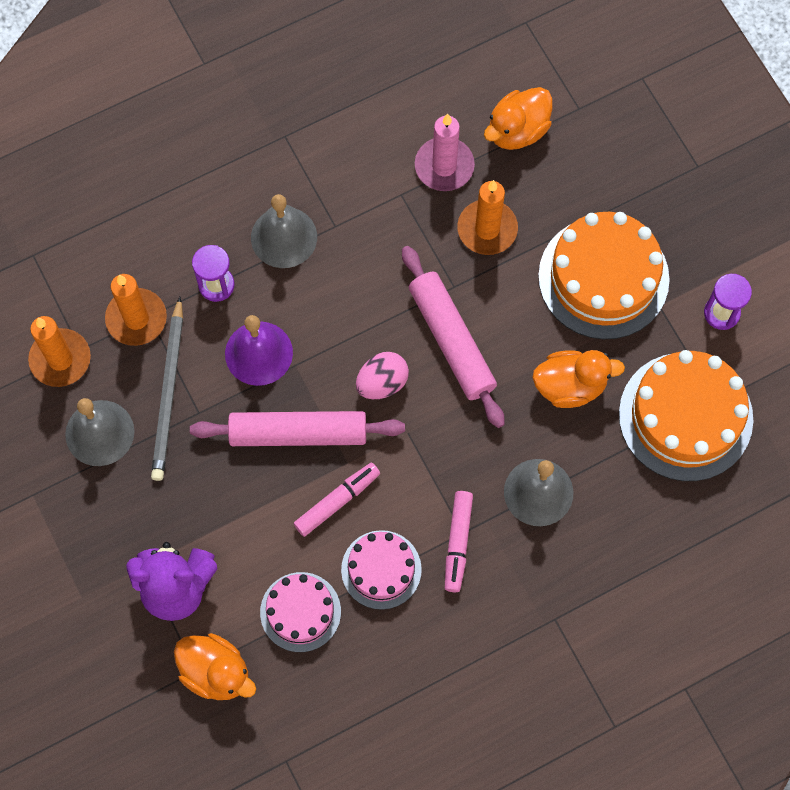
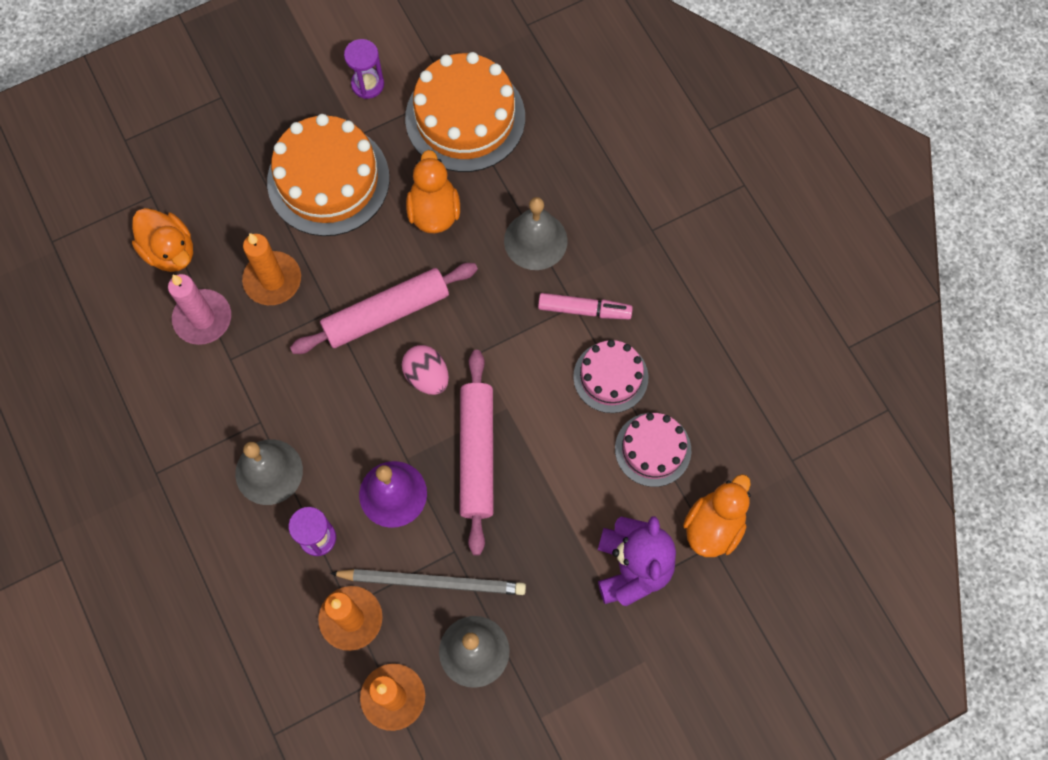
camera: 90 degrees left, 0 degrees up
pink marker [293,463,380,537] -> none

